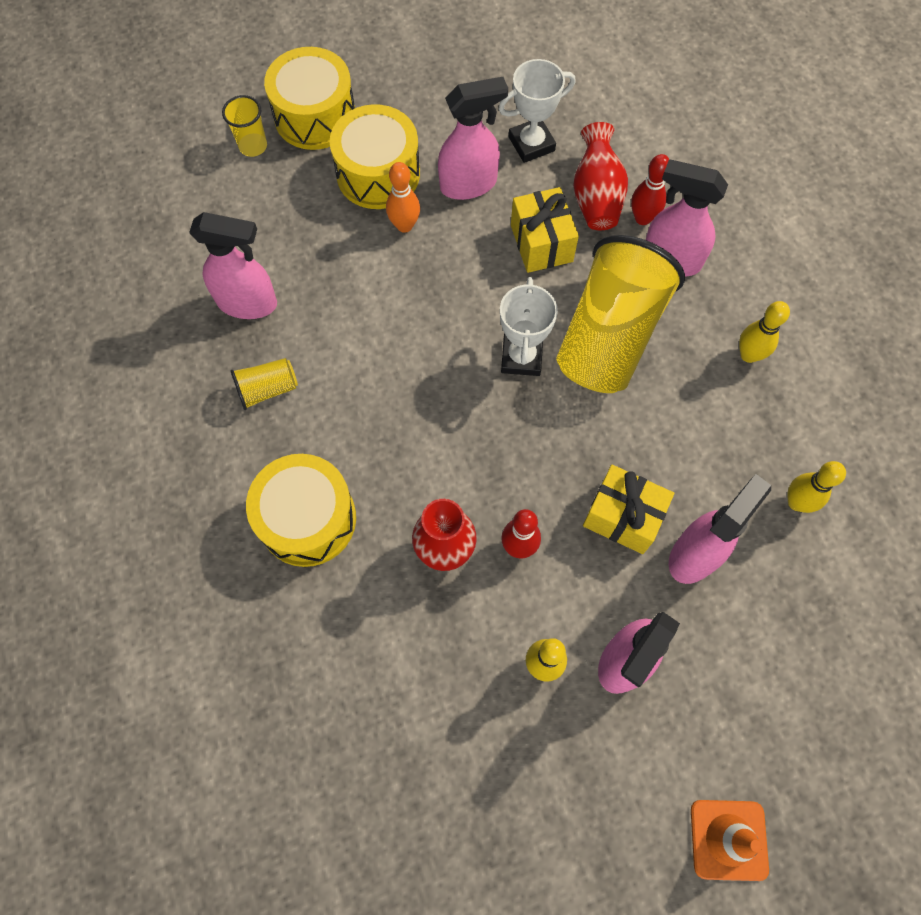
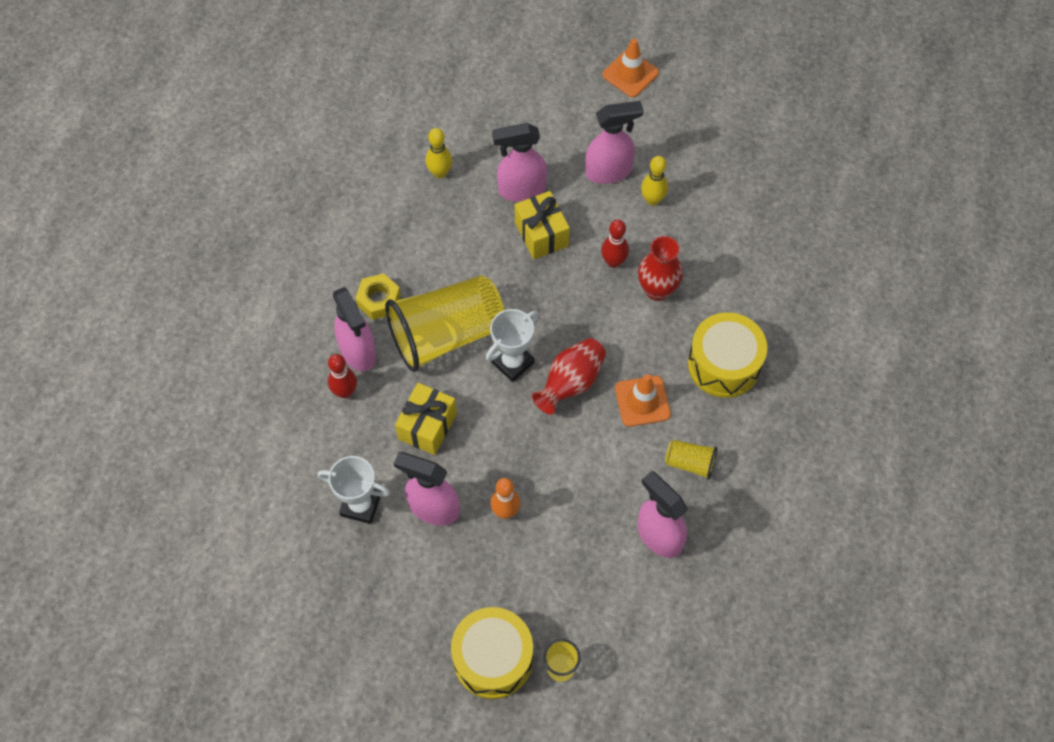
camera: 140 degrees left, 5 degrees down
yellow drum [330,104,420,209] -> none
red vase [573,122,628,230] -> red vase moved to [532,338,606,415]
yellow bowling pin [739,301,790,363] -> none
none -> yellow nut [355,273,401,320]
none -> orange traffic cone [615,374,671,427]

